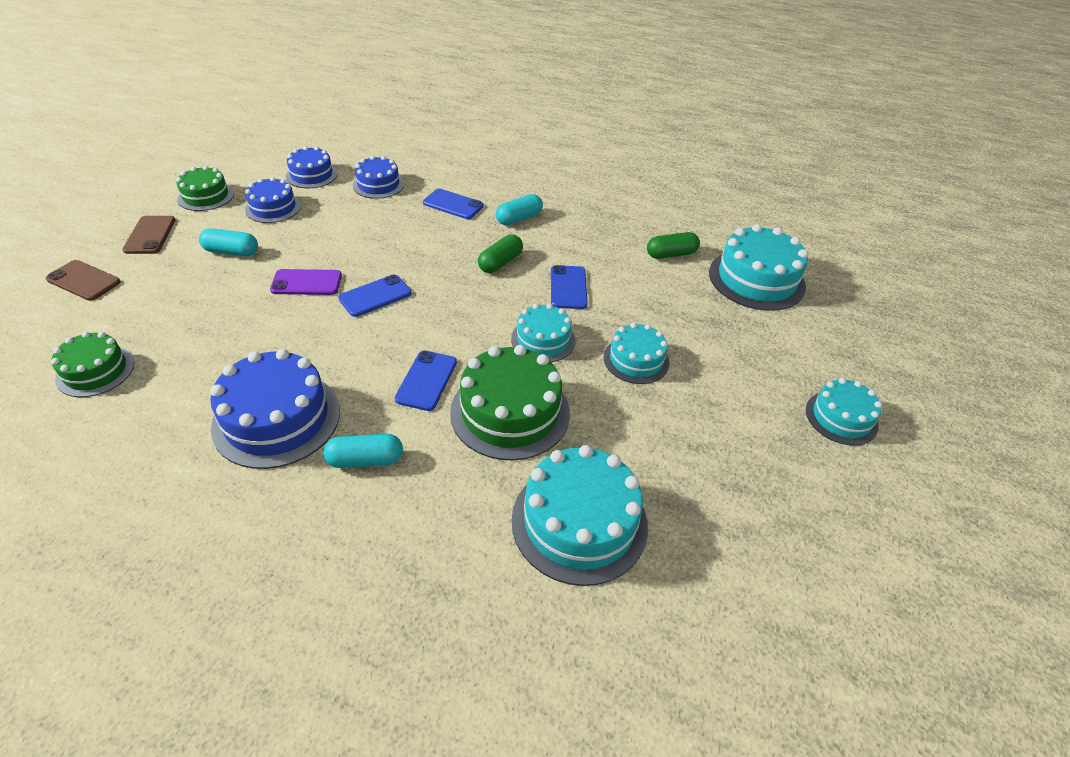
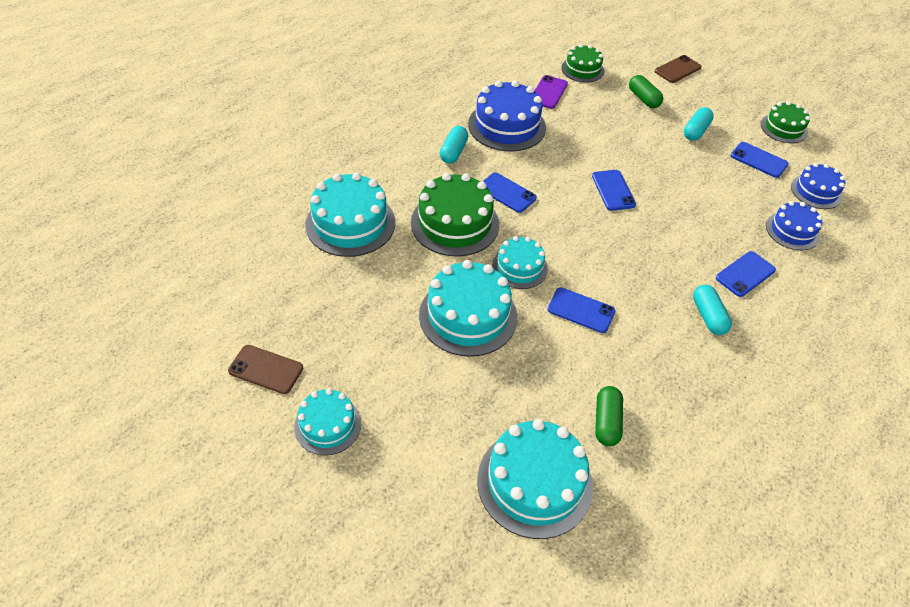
camera: 115 degrees right, 5 degrees up
brown phone [122,216,175,254] -> brown phone moved to [228,345,303,394]
blue cake [245,177,301,223] -> blue phone [731,142,789,178]
purple phone [270,269,342,295] -> purple phone moved to [535,75,568,109]
green capsule [478,234,523,273] -> green capsule moved to [629,75,663,108]
turquoise cake [604,323,669,384] -> turquoise cake [419,260,517,357], size x1.67

